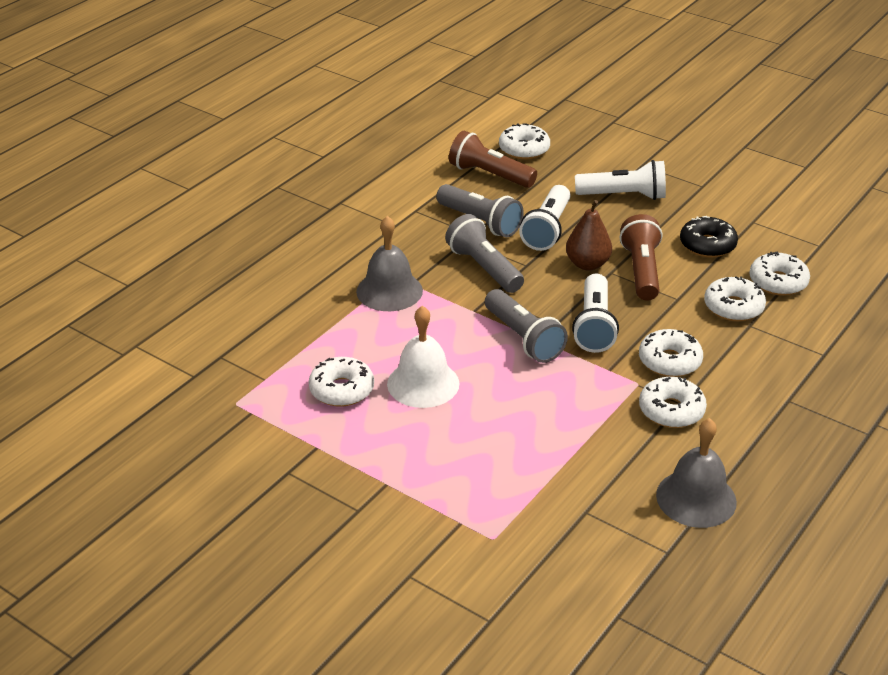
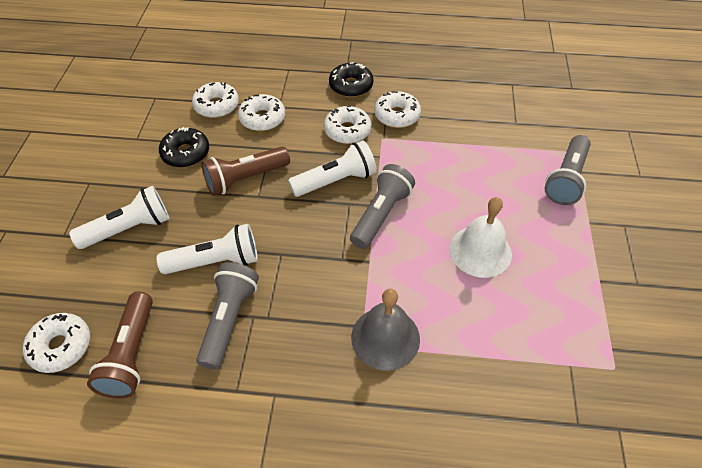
camera: 120 degrees left, 15 degrees up
white donut [309,357,374,407] -> none
grey flashlight [445,214,524,293] -> grey flashlight moved to [545,135,591,205]
brown pear [566,200,612,271] -> none
white flashlight [575,160,666,200] -> white flashlight turned 90 degrees clockwise [69,186,170,249]
grey bell [656,418,737,528] -> none
none -> black donut [329,62,373,97]

